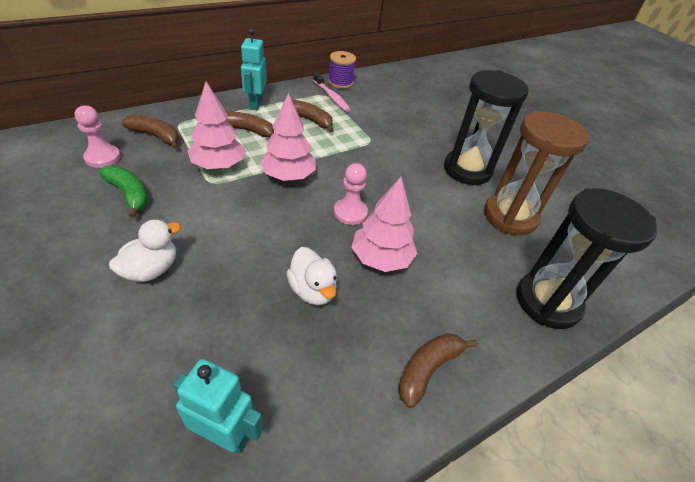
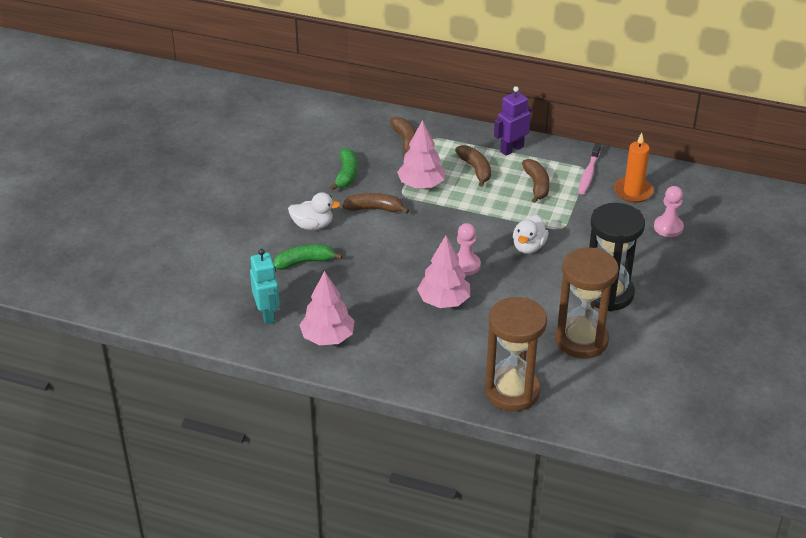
camera: 55 degrees right, 5 degrees down
pink pawn [75,105,121,168] -> pink pawn moved to [654,186,684,237]
turquoise robot [241,28,267,110] -> purple robot [494,86,531,156]
pink tree [260,93,316,181] -> pink tree moved to [300,271,355,345]
white duck [286,247,337,305] -> white duck moved to [513,215,549,254]
purple spool [328,51,356,89] -> none
brown banana [398,333,478,408] -> brown banana moved to [342,193,409,214]
black hourglass [517,188,657,329] -> brown hourglass [485,297,547,411]
none -> green banana [273,245,343,270]
none -> orange candle [614,133,654,203]

